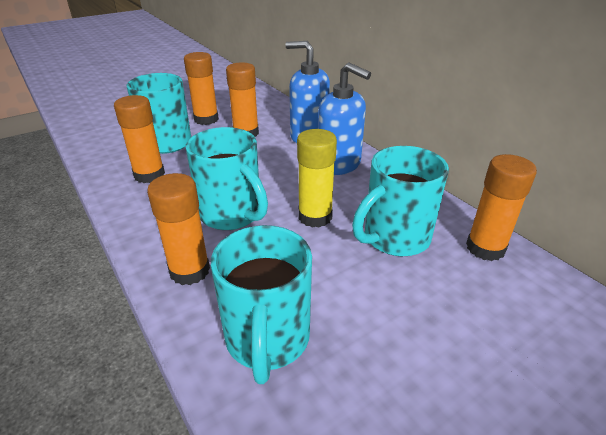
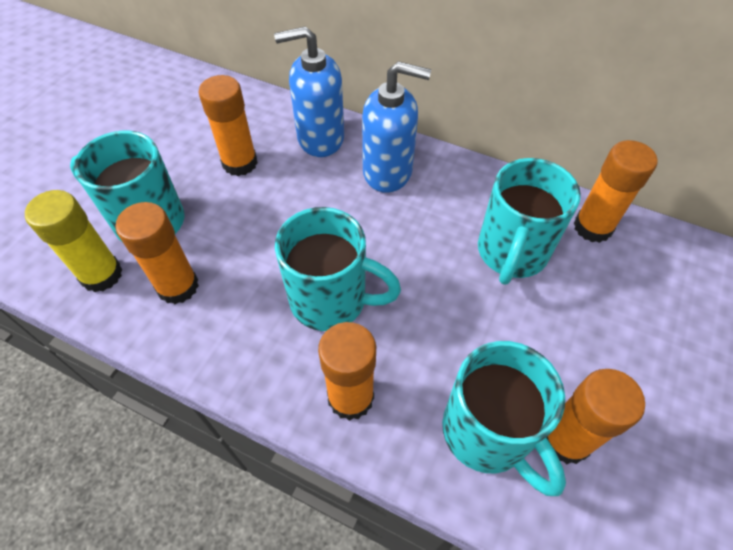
camera: 30 degrees left, 20 degrees up
orange glue stick [184,52,219,125] -> orange glue stick moved to [546,369,645,464]
yellow glue stick [297,129,337,228] -> yellow glue stick moved to [25,190,123,292]

